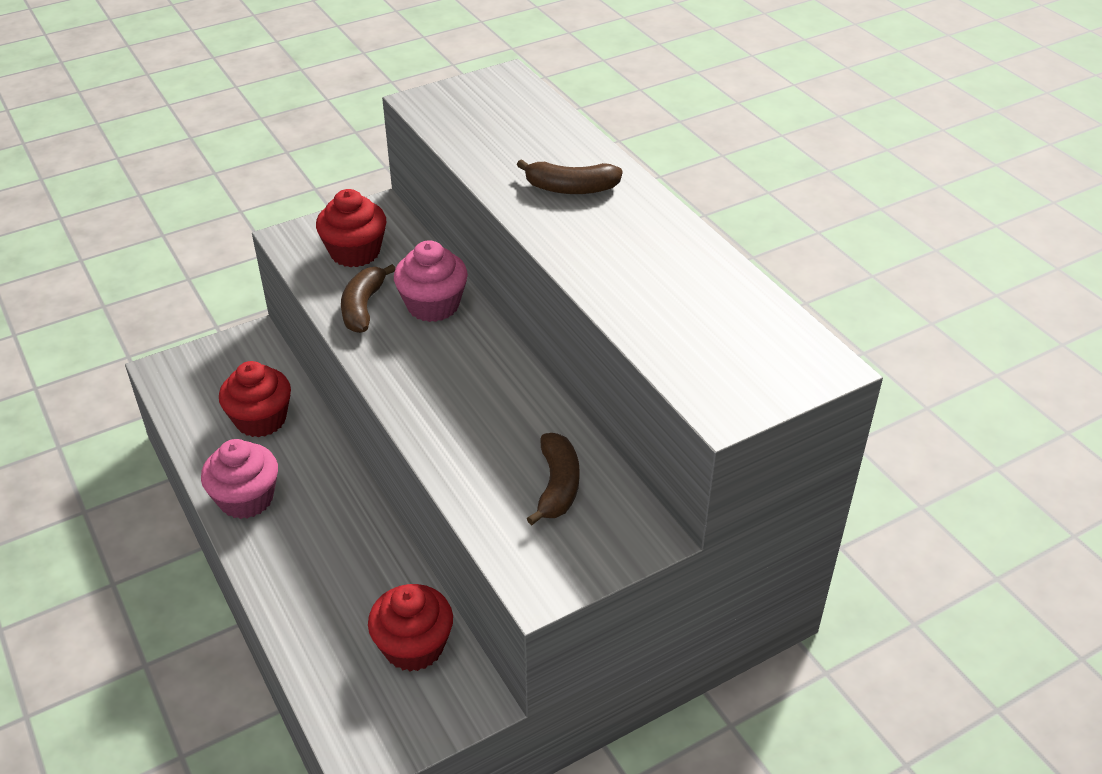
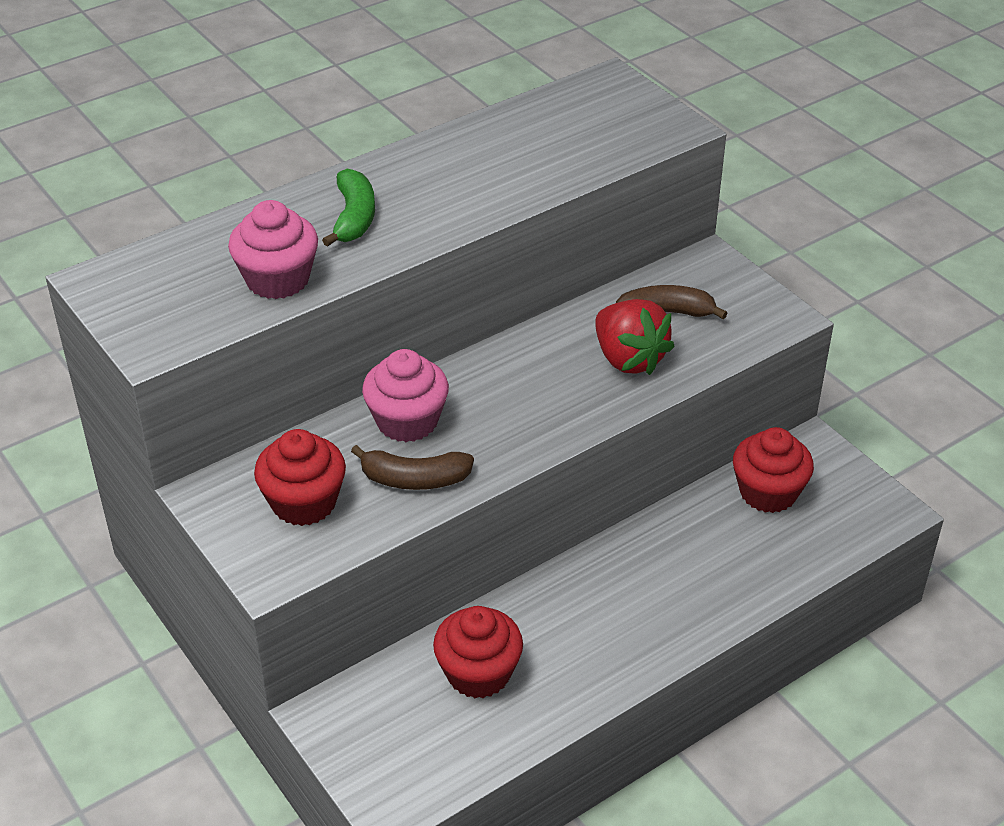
camera: 95 degrees left, 0 degrees up
pink cupcake [201,439,278,519] -> pink cupcake moved to [228,200,318,299]
brown banana [517,159,623,194] -> green banana [322,169,375,247]
none -> red strawberry [595,299,675,375]

